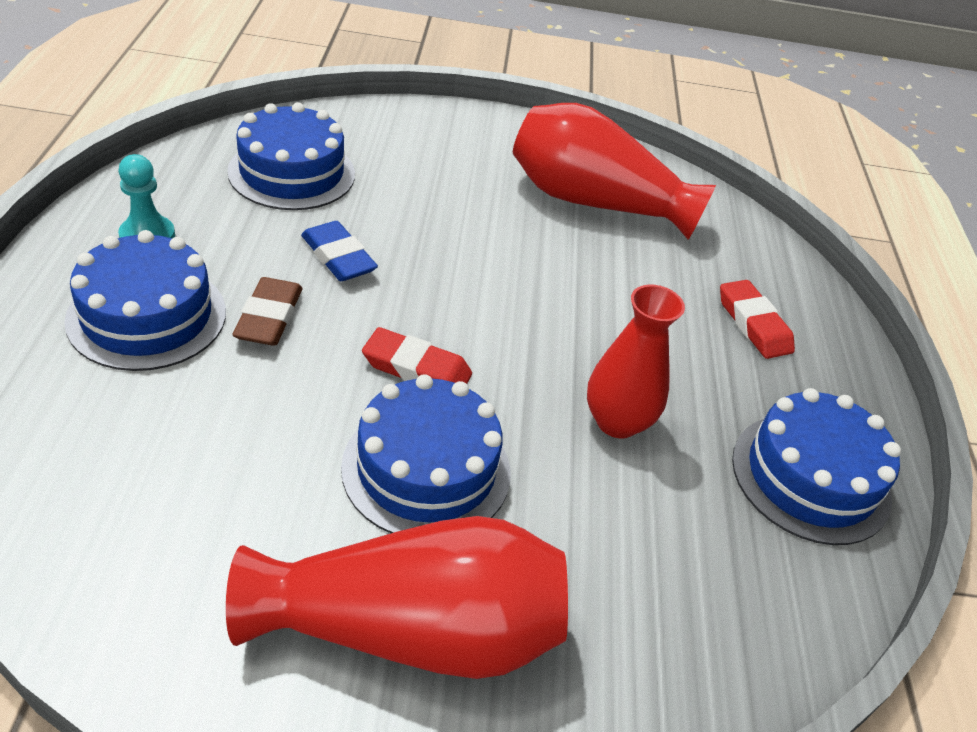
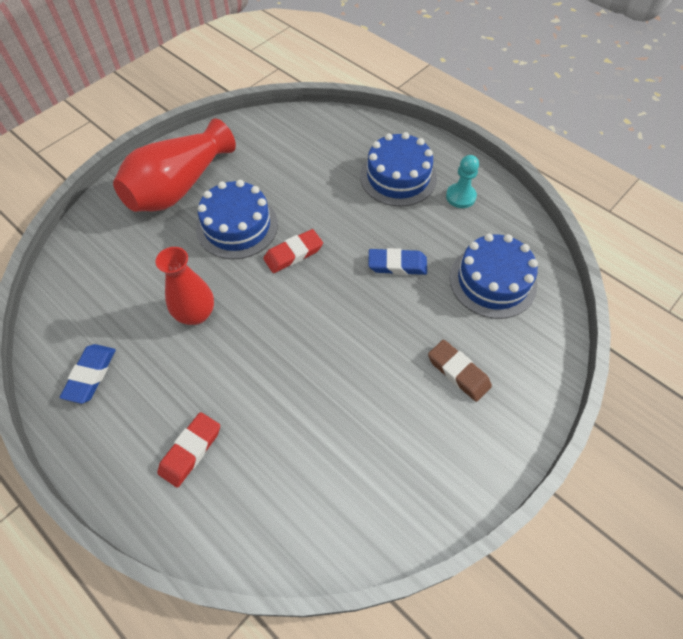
camera: 135 degrees right, 15 degrees up
brown eraser [232,277,302,346] -> brown eraser moved to [428,340,492,402]
red vase [513,103,716,240] -> none
red eraser [720,280,795,359] -> red eraser turned 75 degrees counterclockwise [157,412,220,488]
blue cake [732,388,901,545] -> blue eraser [60,344,116,404]

